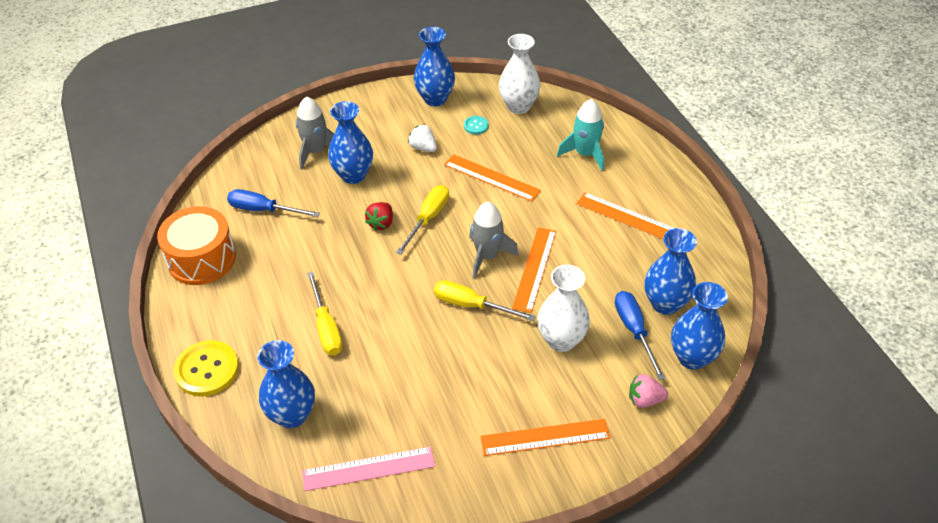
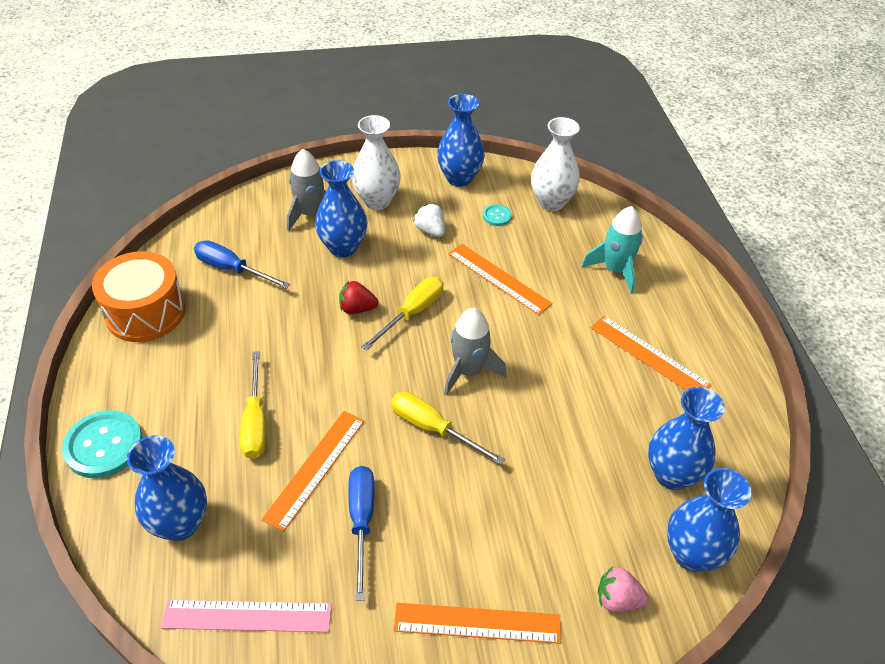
camera: 10 degrees right, 0 degrees up
yellow button [173,340,239,397] -> turquoise button [62,410,143,478]
red strawberry [365,202,393,231] -> red strawberry turned 60 degrees clockwise [339,281,378,314]
orange ruler [512,227,556,313] -> orange ruler moved to [261,411,364,532]
white vase [537,265,590,352] -> white vase moved to [352,115,401,210]
blue screwdriver [615,291,666,380] -> blue screwdriver moved to [348,466,374,601]

